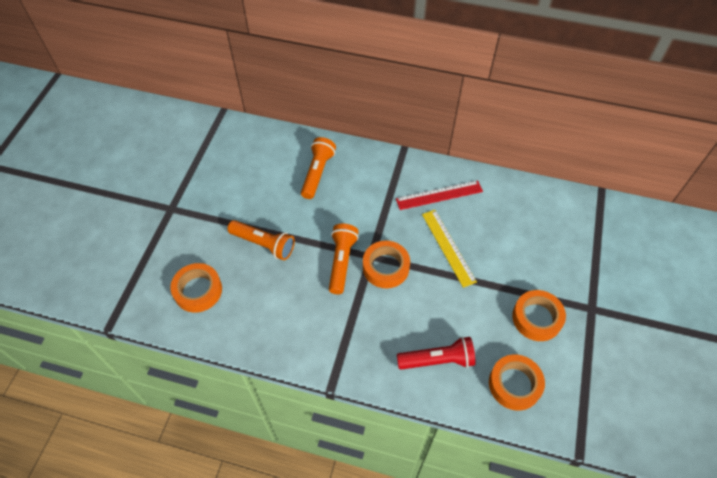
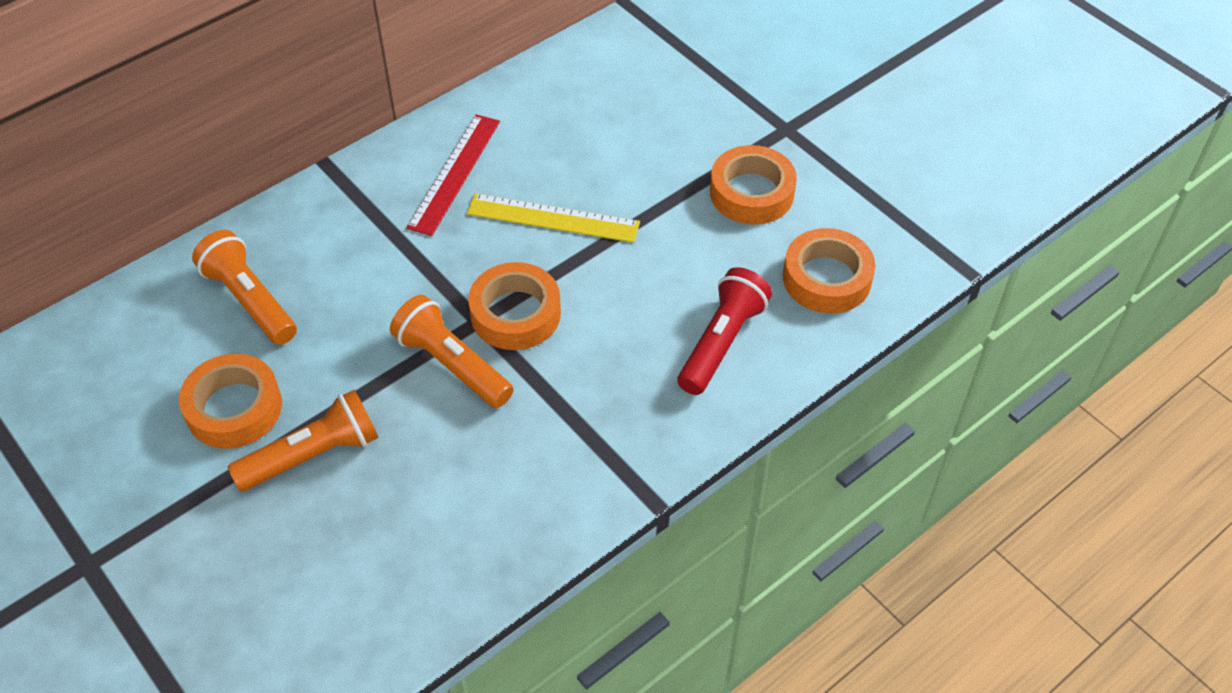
camera: 55 degrees left, 5 degrees down
orange tape [170,263,222,313] -> orange tape moved to [179,354,282,448]

